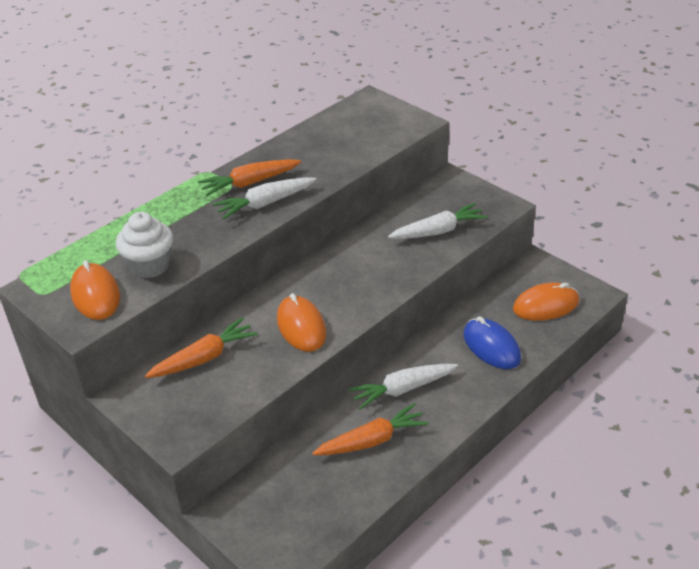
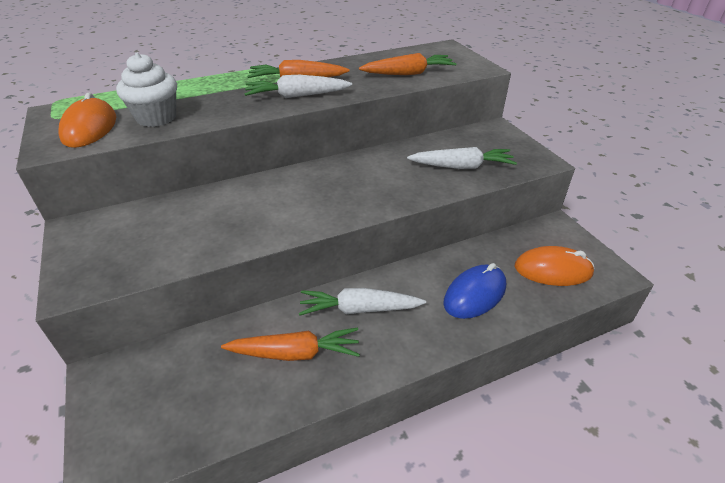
camera: 20 degrees right, 0 degrees up
orange carrot [145,317,258,378] -> orange carrot moved to [359,53,457,75]
orange mouse [277,293,326,352] -> none
blue mouse [463,317,521,369] -> blue mouse turned 60 degrees clockwise [443,263,506,319]

